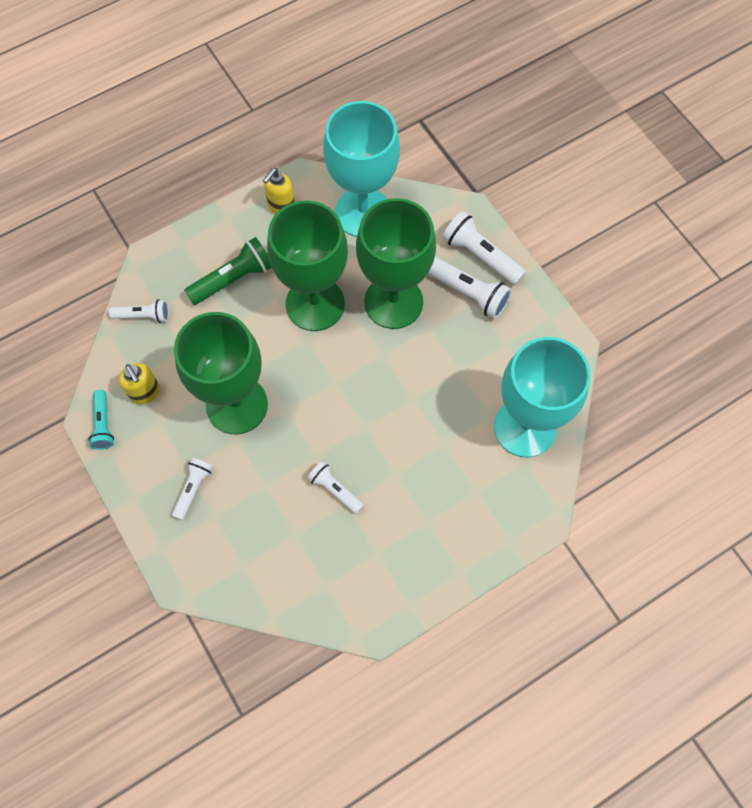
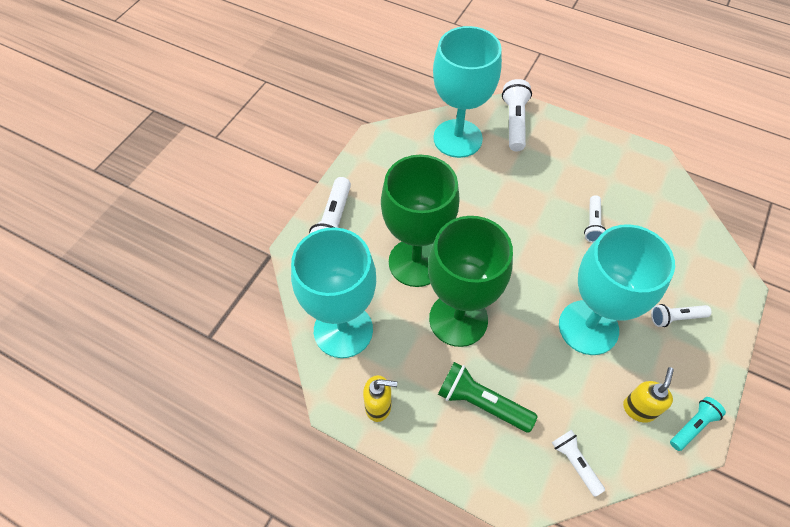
camera: 120 degrees left, 10 degrees down
green goblet [174,312,268,434] -> turquoise goblet [559,224,675,355]
white flashlight [428,256,512,319] -> white flashlight moved to [502,79,532,151]

